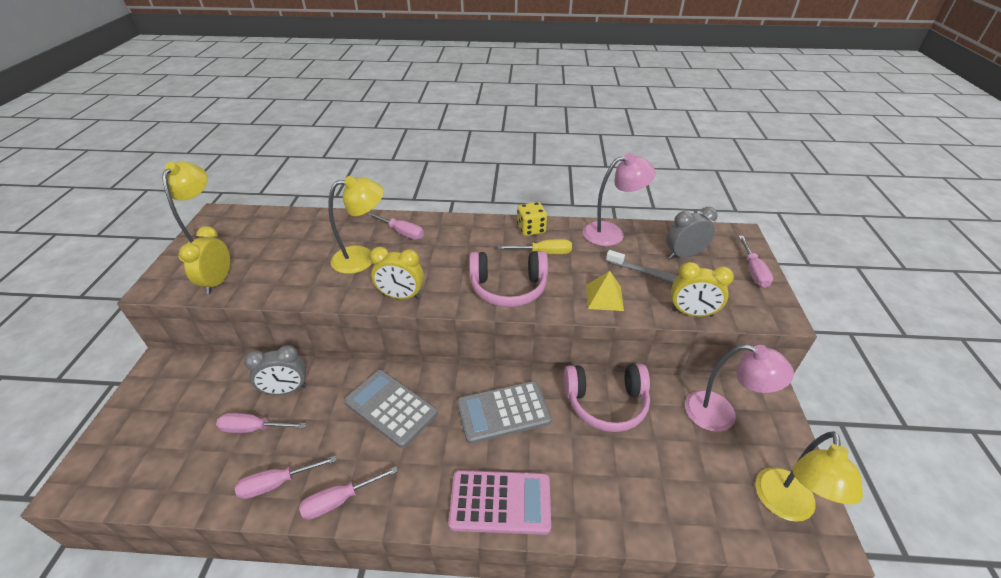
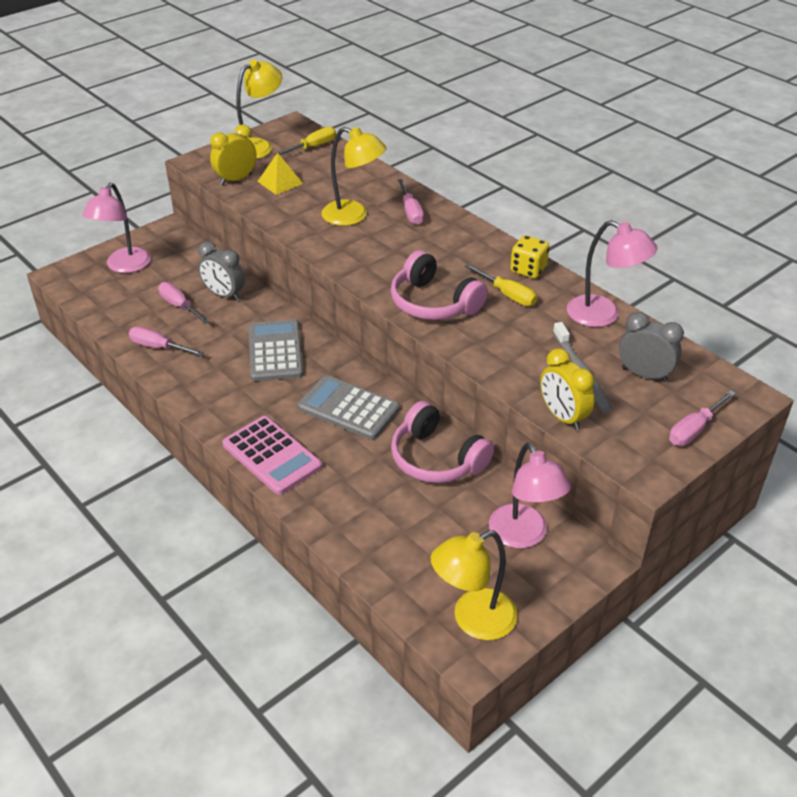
camera: 45 degrees right, 0 degrees up
pink screwdriver [299,466,398,520] -> none
yellow clock [370,247,424,299] -> none
yellow pyramid [586,271,624,311] -> yellow pyramid moved to [257,153,303,195]
none -> pink lamp [82,183,151,273]
none -> yellow screwdriver [275,127,336,155]

